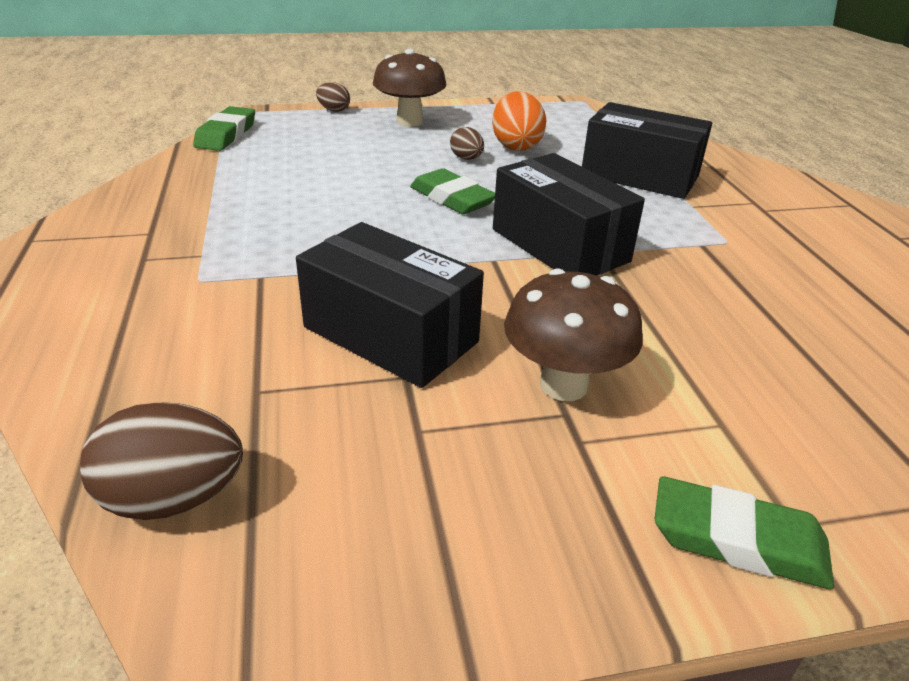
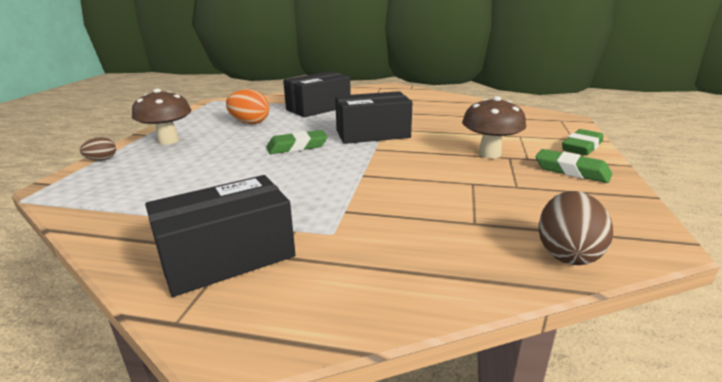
camera: 65 degrees left, 10 degrees down
green eraser [193,106,255,151] -> green eraser moved to [535,149,612,183]
black box [296,222,484,388] -> black box moved to [145,175,296,297]
brown egg [450,127,484,160] -> none

